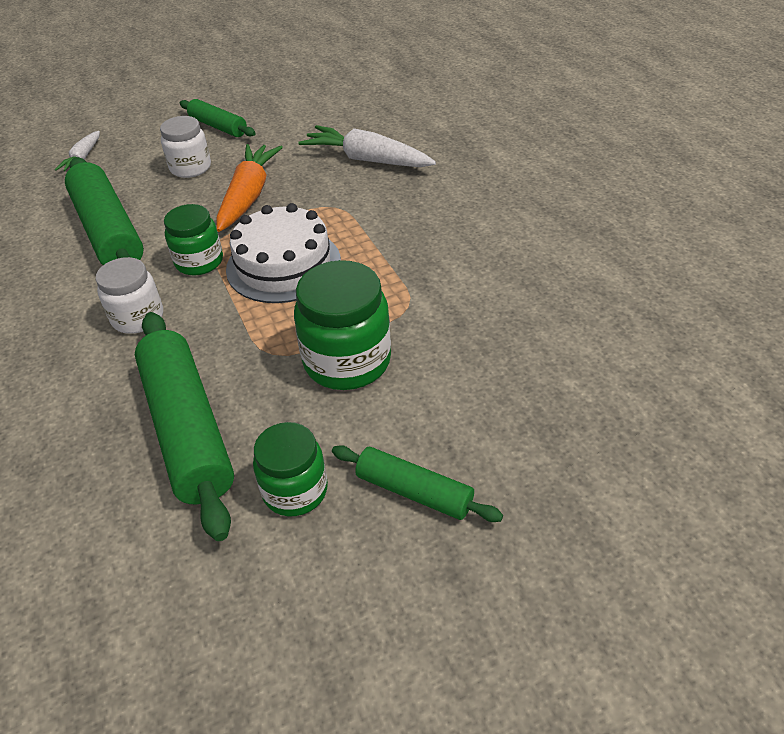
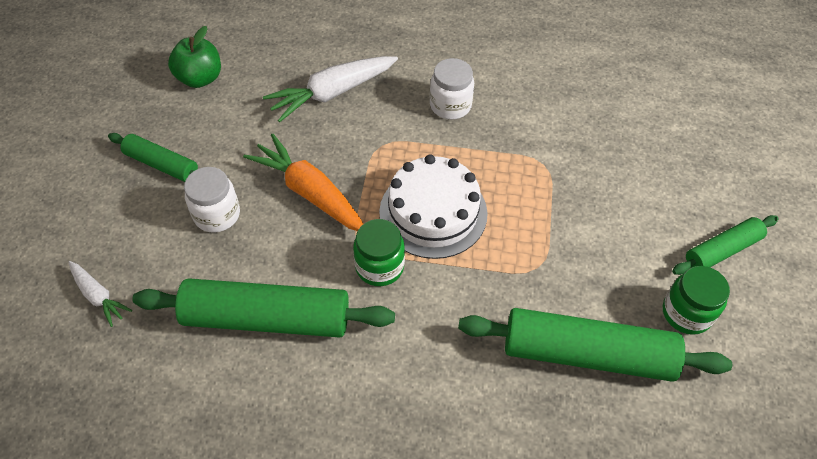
camera: 60 degrees left, 10 degrees up
white jar [96,257,163,334] -> white jar moved to [430,58,474,119]
green rolling pin [180,99,256,137] -> green rolling pin turned 45 degrees clockwise [108,133,198,182]
green jar [294,260,391,390] -> none
none -> green apple [168,26,221,88]

